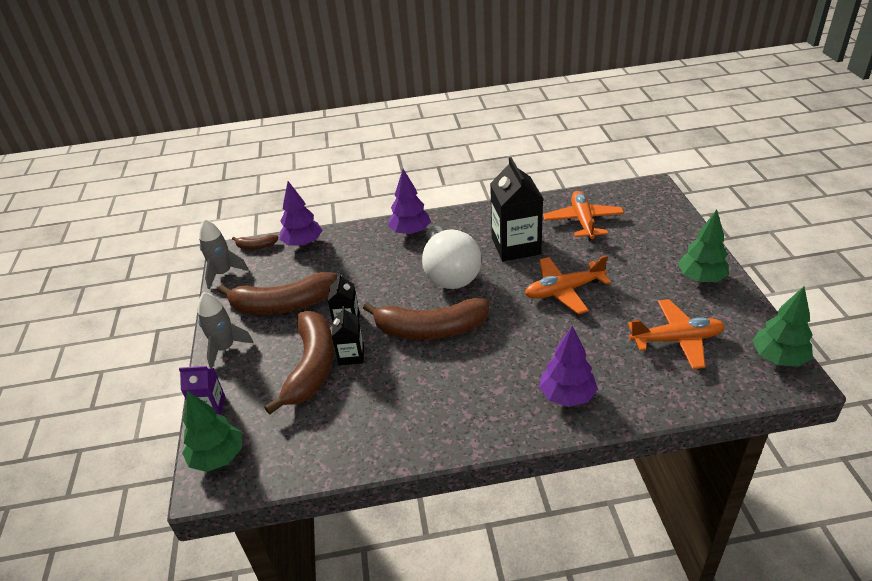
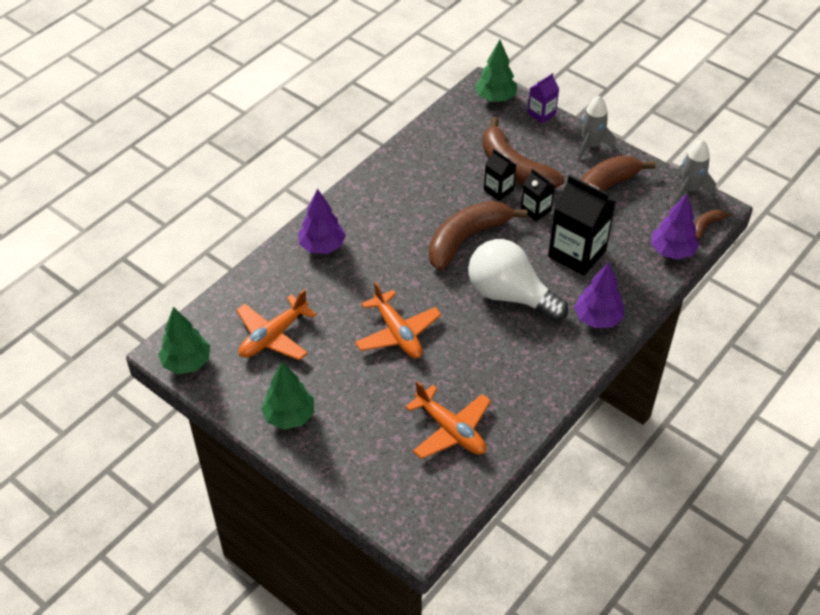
camera: 135 degrees right, 10 degrees up
black carton [490,157,543,261] -> black carton moved to [548,175,616,276]
orange plane [525,255,611,314] -> orange plane turned 120 degrees clockwise [355,282,441,358]

